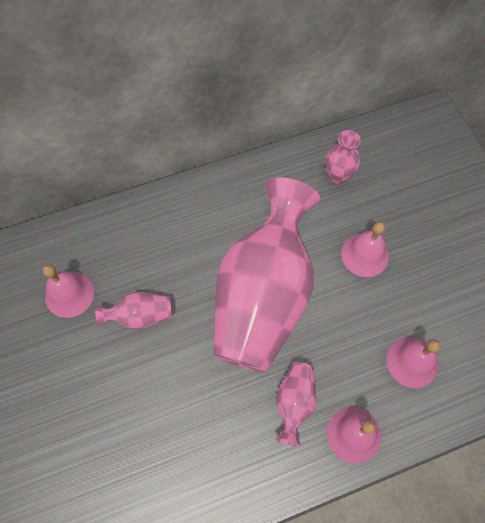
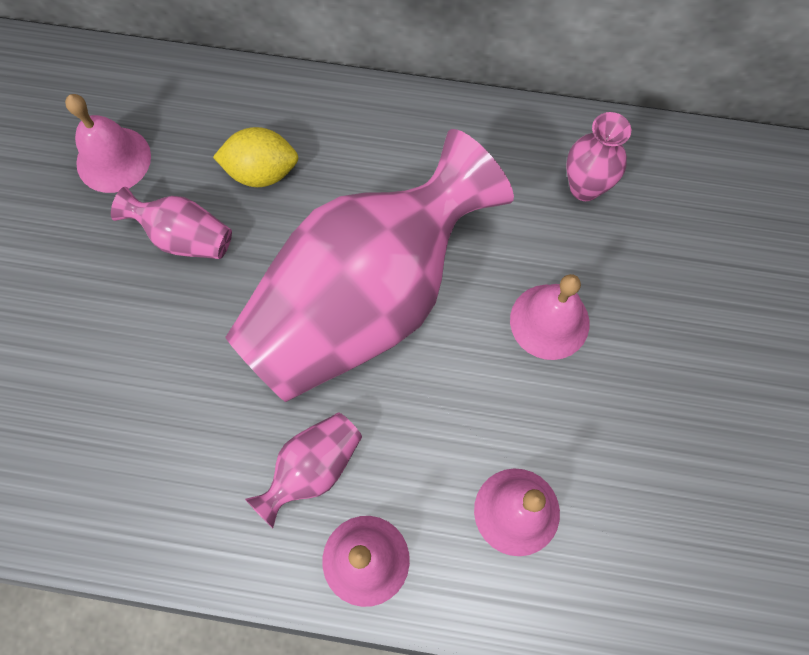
camera: 30 degrees right, 5 degrees up
none -> yellow lemon [213,127,298,187]

